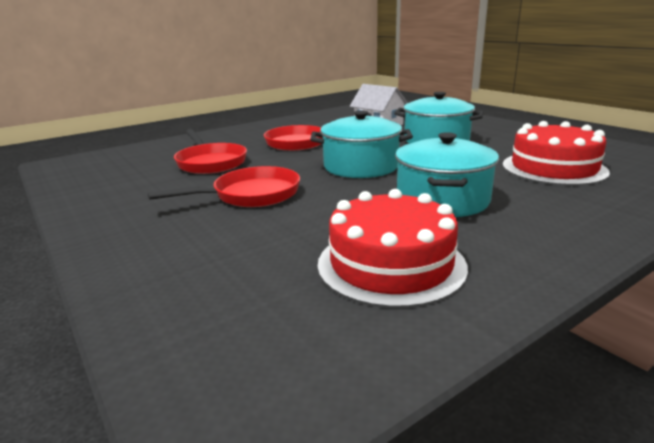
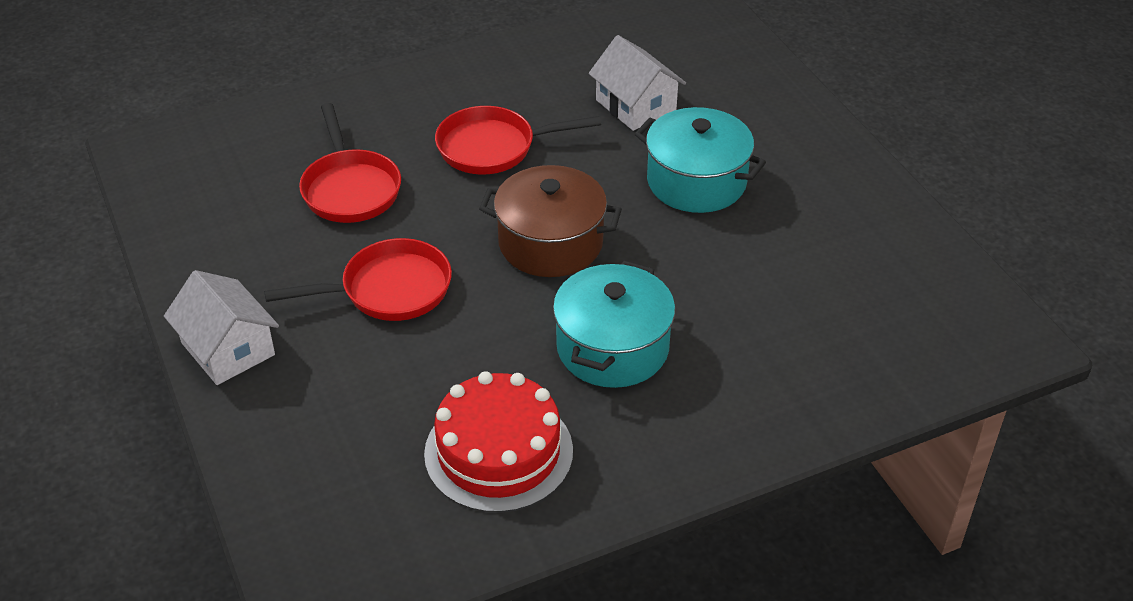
camera: 10 degrees right, 20 degrees up
turquoise pot [310,111,413,178] -> brown pot [479,165,622,277]
red cake [502,121,610,186] -> none
none -> white house [164,270,279,385]

